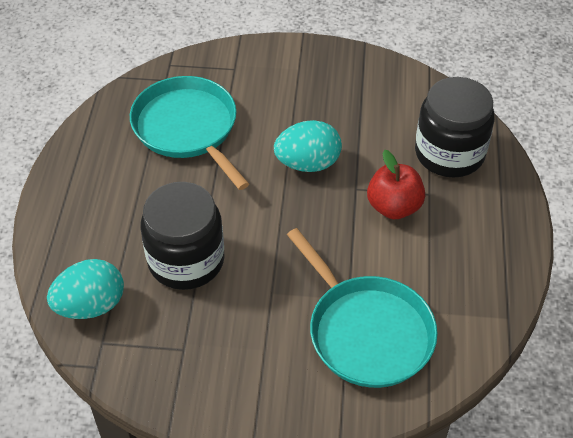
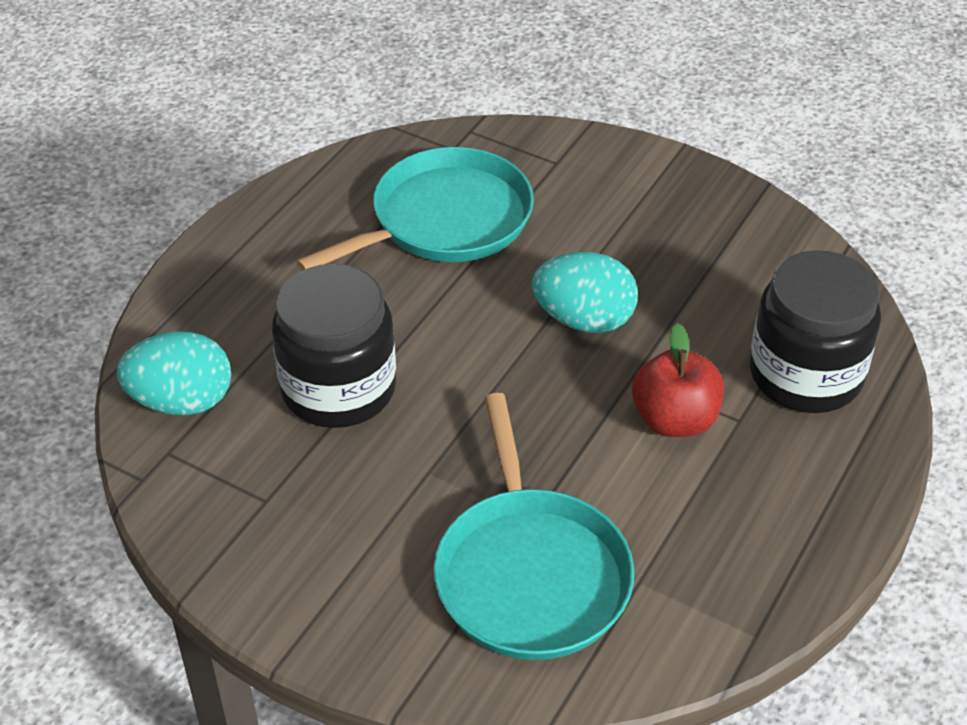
camera: 25 degrees right, 5 degrees down
turquoise pan [130,76,249,190] -> turquoise pan turned 60 degrees clockwise [296,147,534,271]

